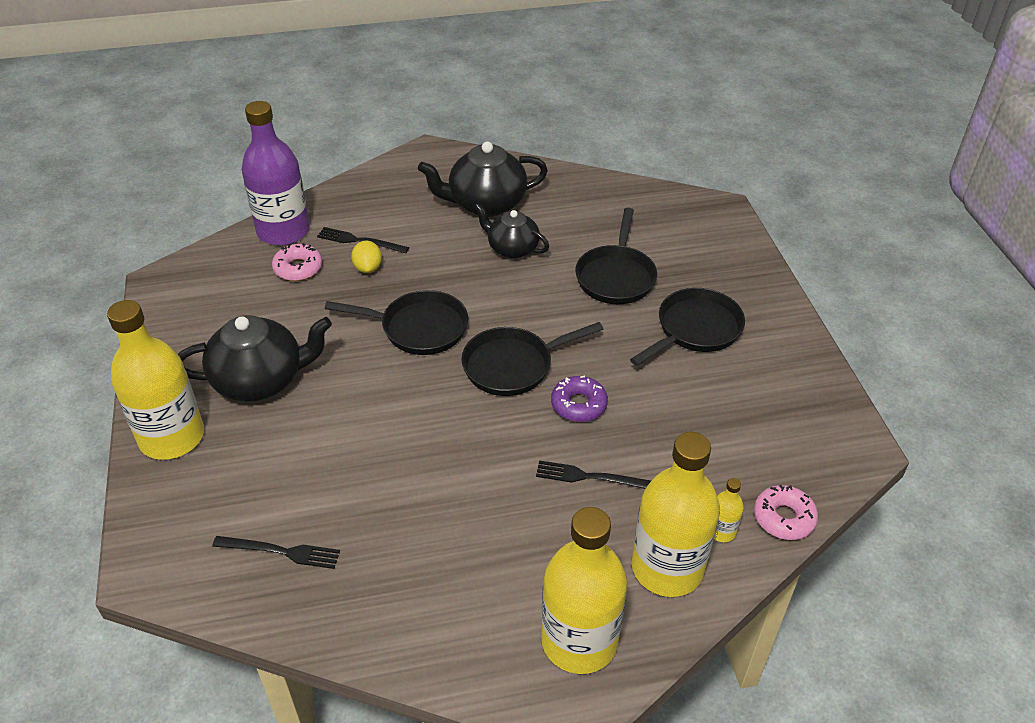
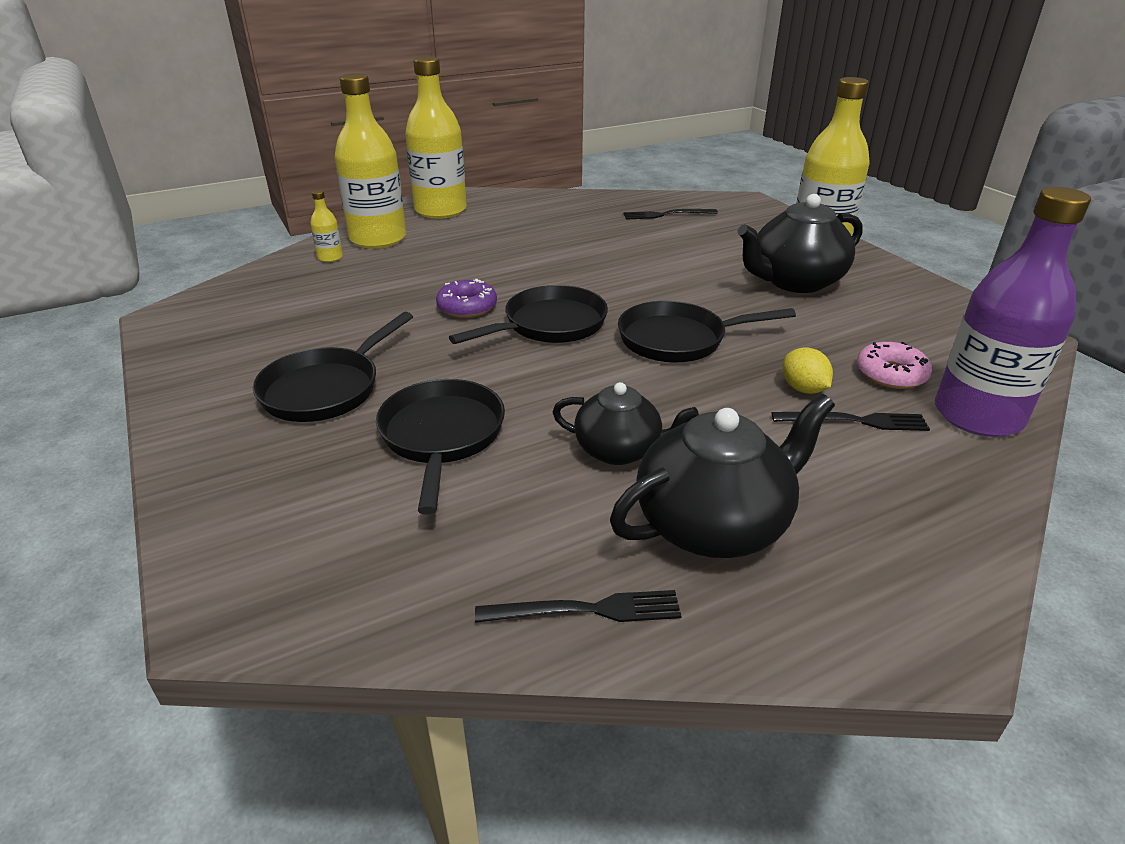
camera: 165 degrees right, 10 degrees down
black fork [536,460,651,489] -> black fork moved to [475,590,682,623]
pink donut [754,485,818,540] -> none

